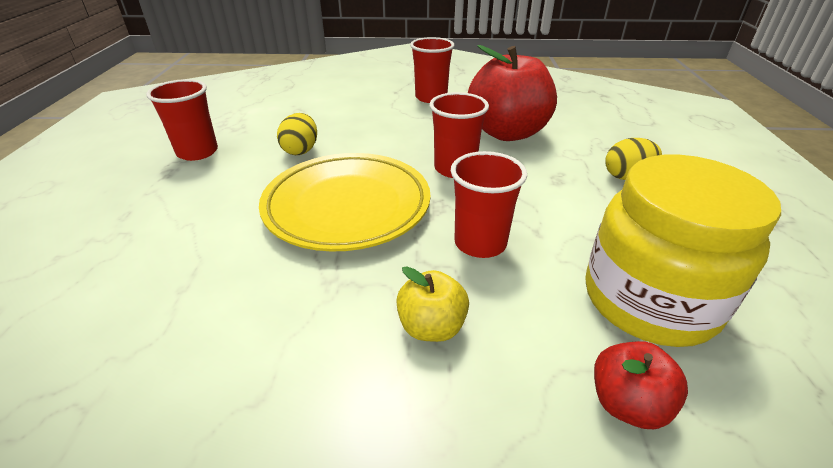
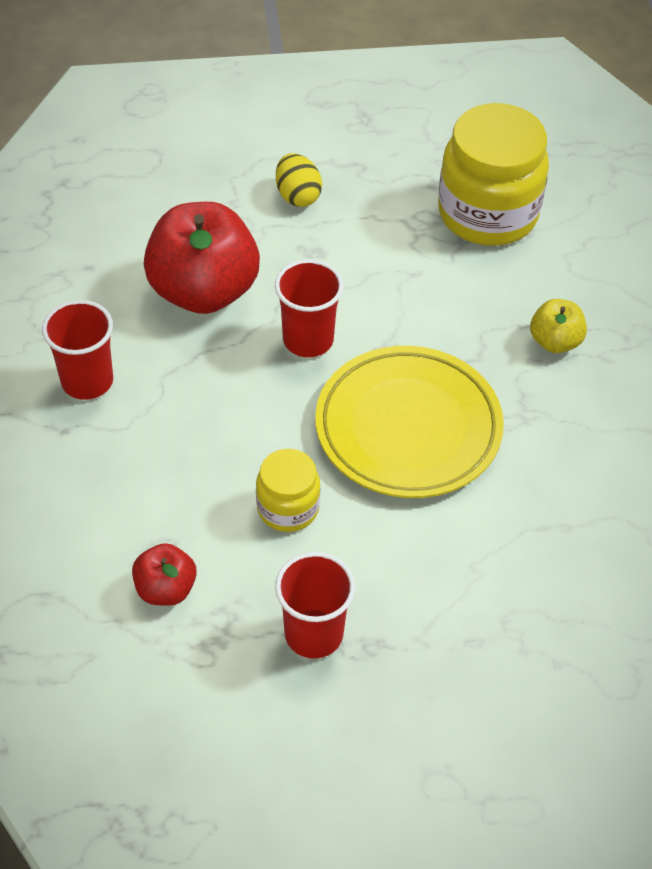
camera: 100 degrees left, 15 degrees up
yellow egg [277,113,317,155] -> yellow jar [256,449,321,532]
red cup [451,151,527,258] -> none
red apple [594,341,688,429] -> red apple moved to [132,543,197,606]

